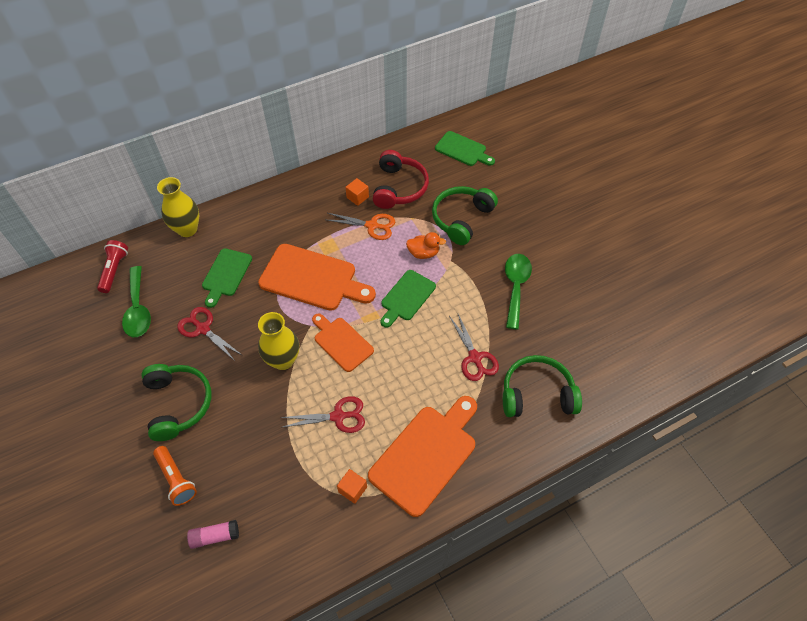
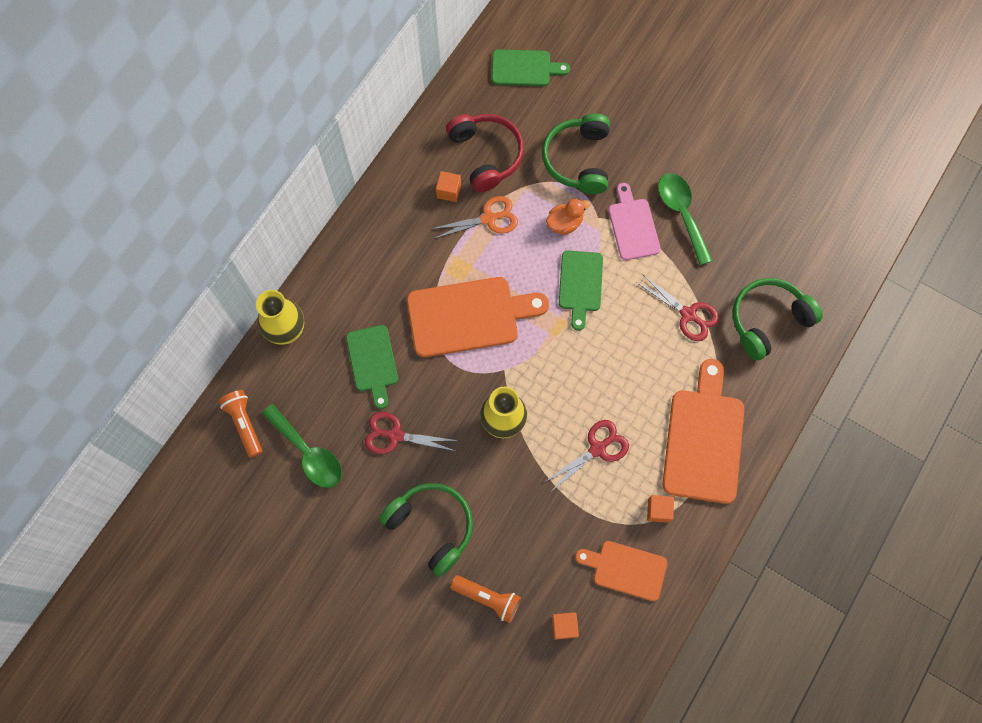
camera: 30 degrees left, 15 degrees up
red flashlight [97,240,128,293] -> orange flashlight [219,390,262,458]
pink glue stick [187,520,239,549] -> orange cube [552,612,579,640]
orange cutting board [312,313,374,372] -> orange cutting board moved to [575,541,667,601]
none -> pink cutting board [608,183,661,260]

